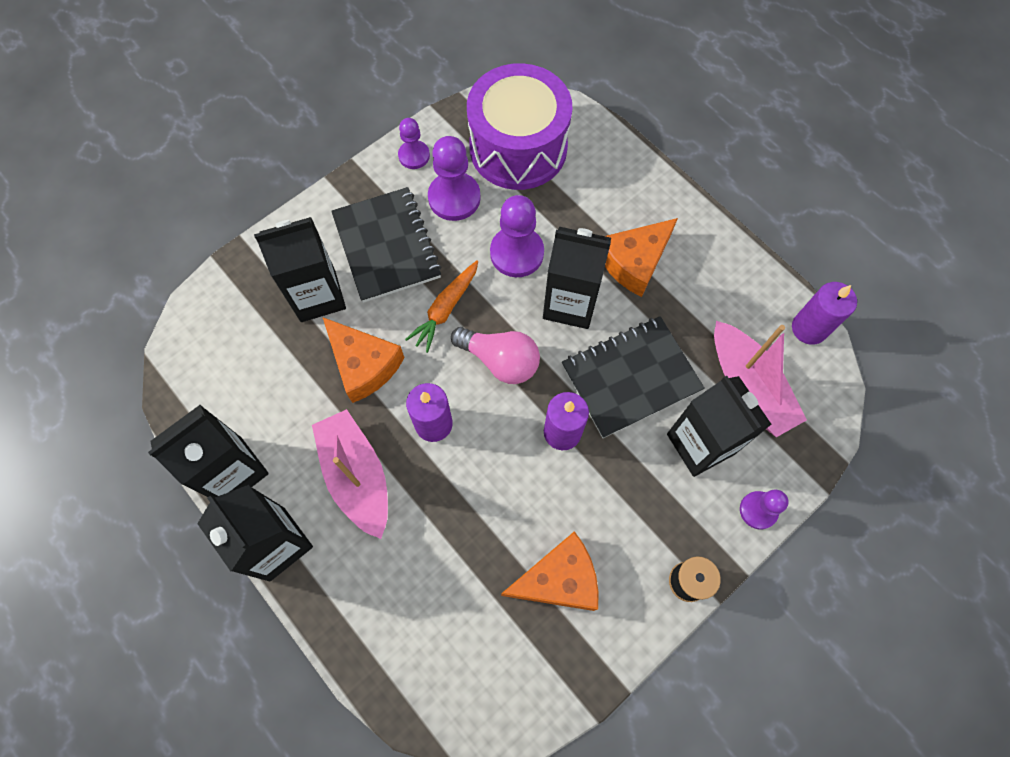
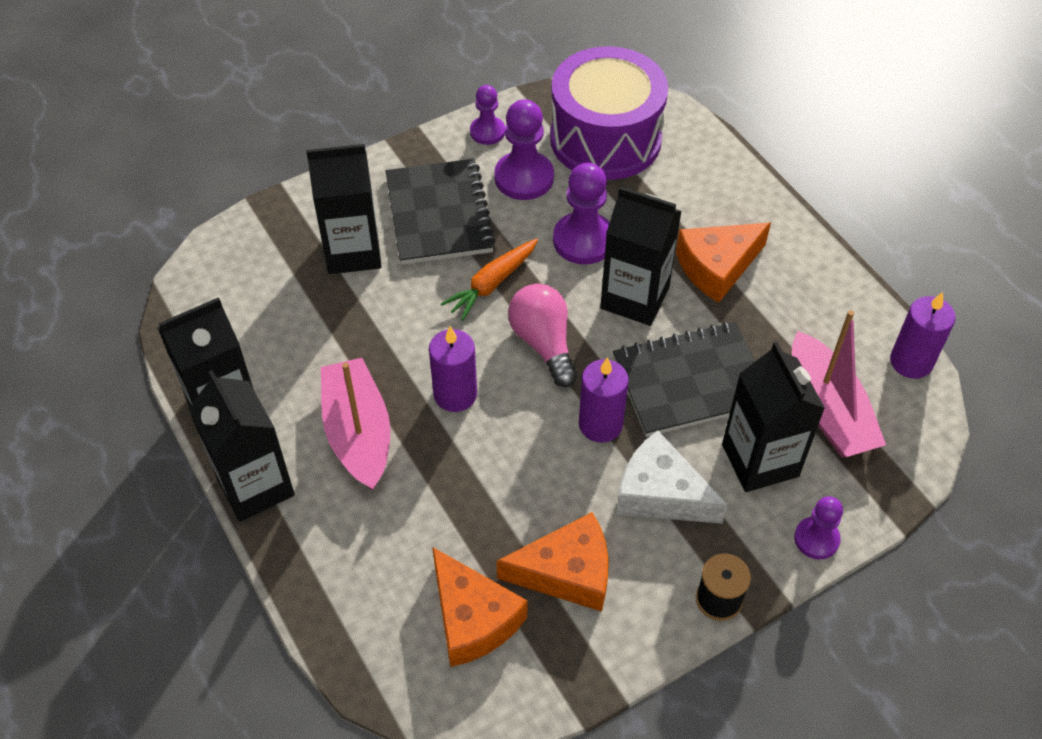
camera: 10 degrees right, 15 degrees down
orange cheese [323,317,405,403] -> orange cheese moved to [432,547,527,667]
pink light bulb [451,327,540,384] -> pink light bulb turned 150 degrees counterclockwise [508,284,577,387]
none -> white cheese [616,430,728,524]

